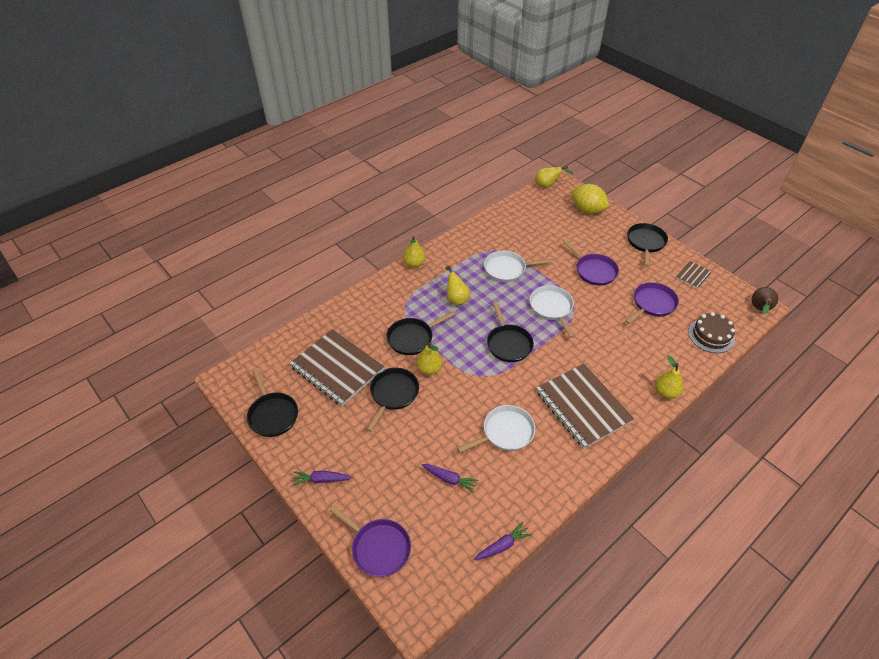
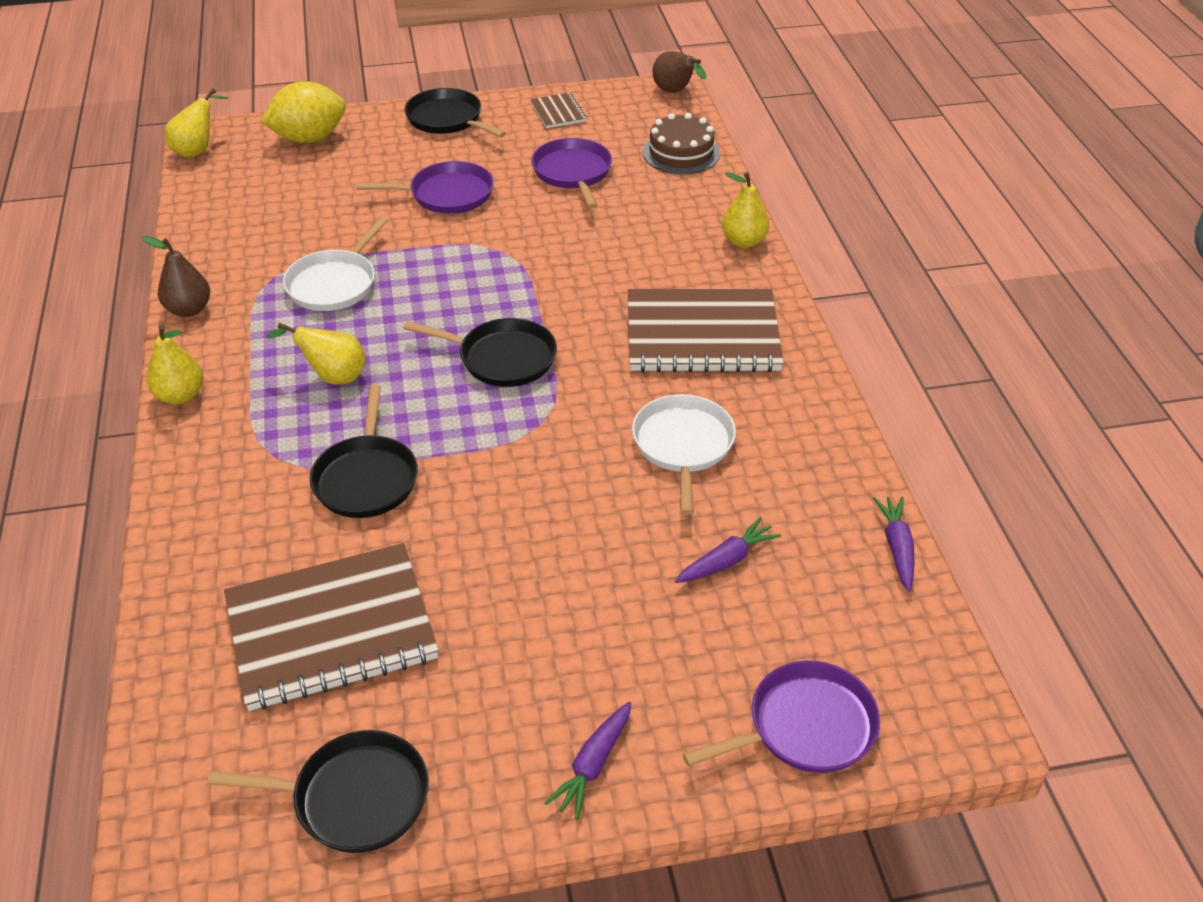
camera: 60 degrees left, 5 degrees down
black pan [366,368,419,432] -> none
yellow pear [416,342,442,375] -> none
white pan [530,285,574,338] -> none
none -> brown pear [142,236,210,317]

